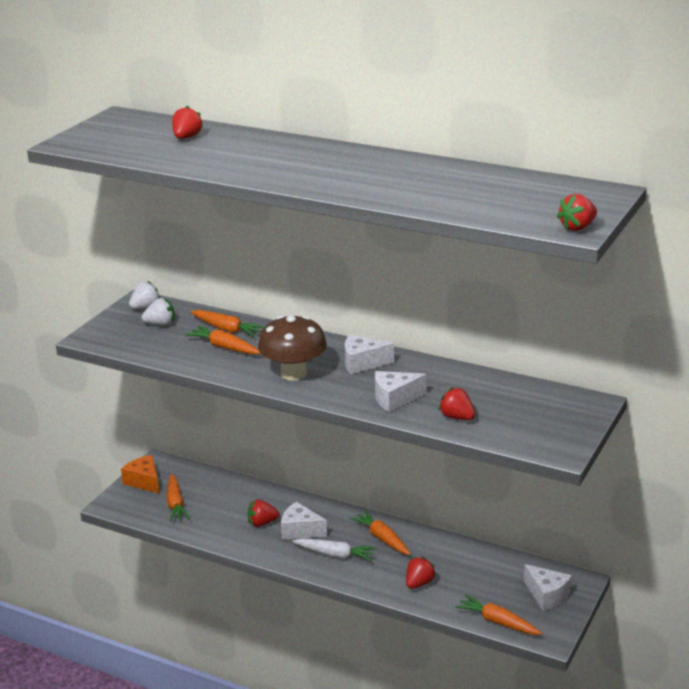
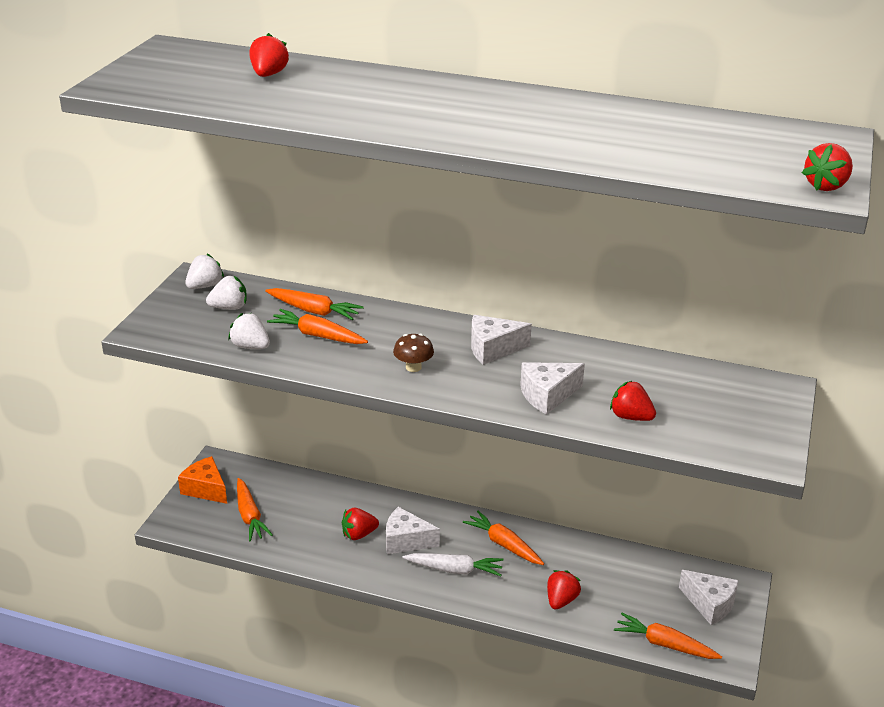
camera: 10 degrees left, 5 degrees up
brown mushroom [258,315,327,381] -> brown mushroom [393,334,434,372], size x0.48
none -> white strawberry [228,313,270,349]

